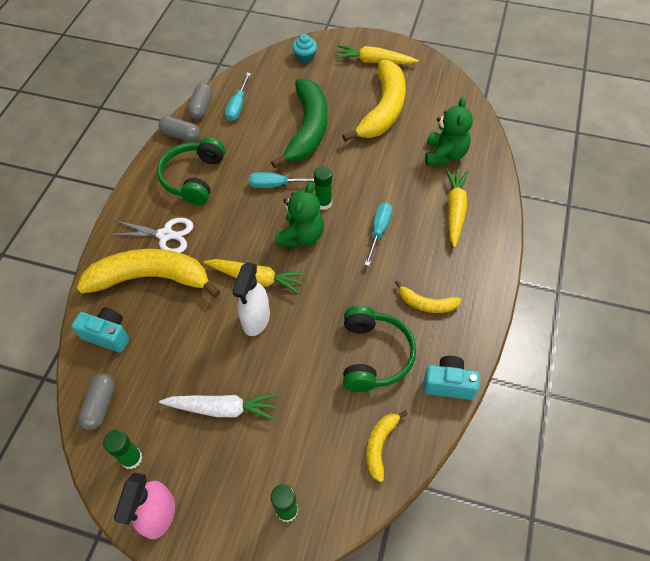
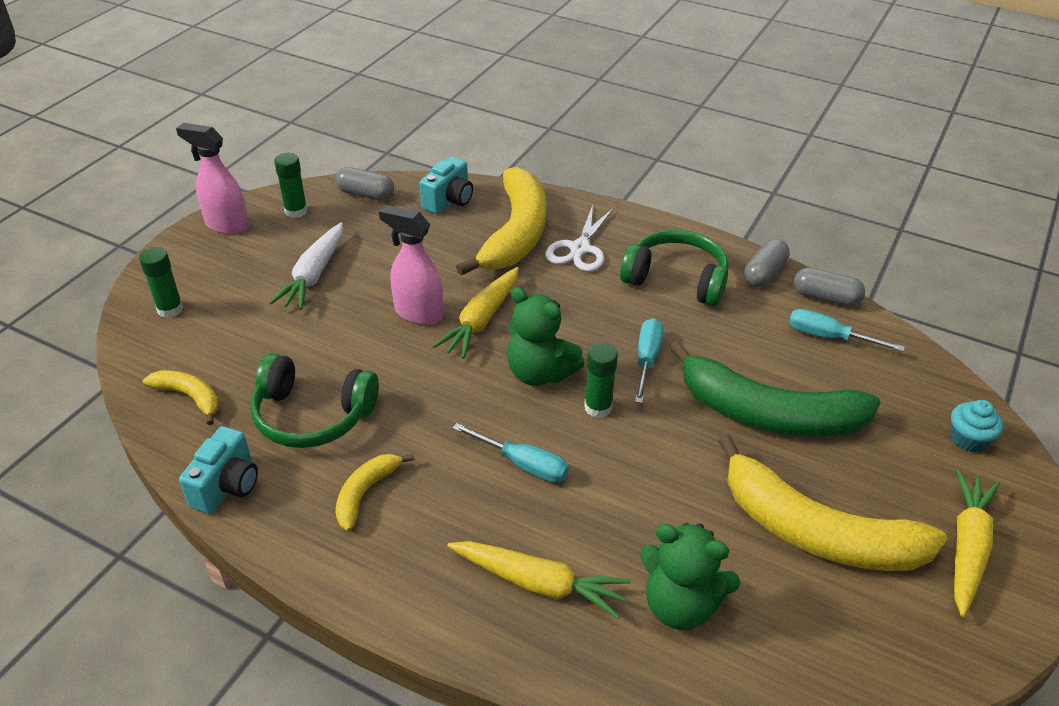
camera: 100 degrees right, 15 degrees down
white spray bottle [232,262,270,336] -> pink spray bottle [379,205,443,325]

